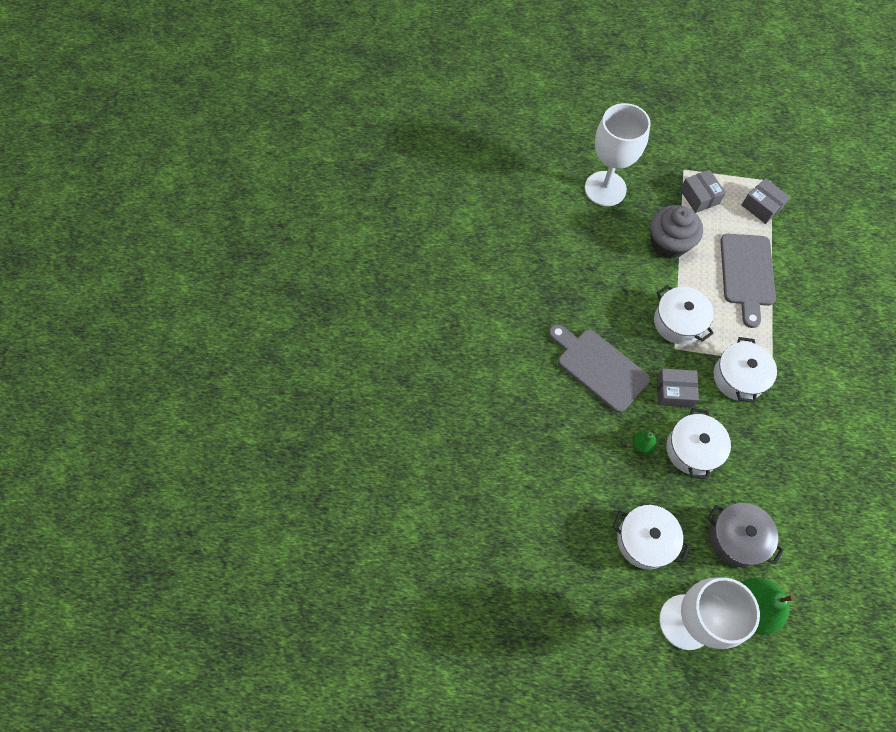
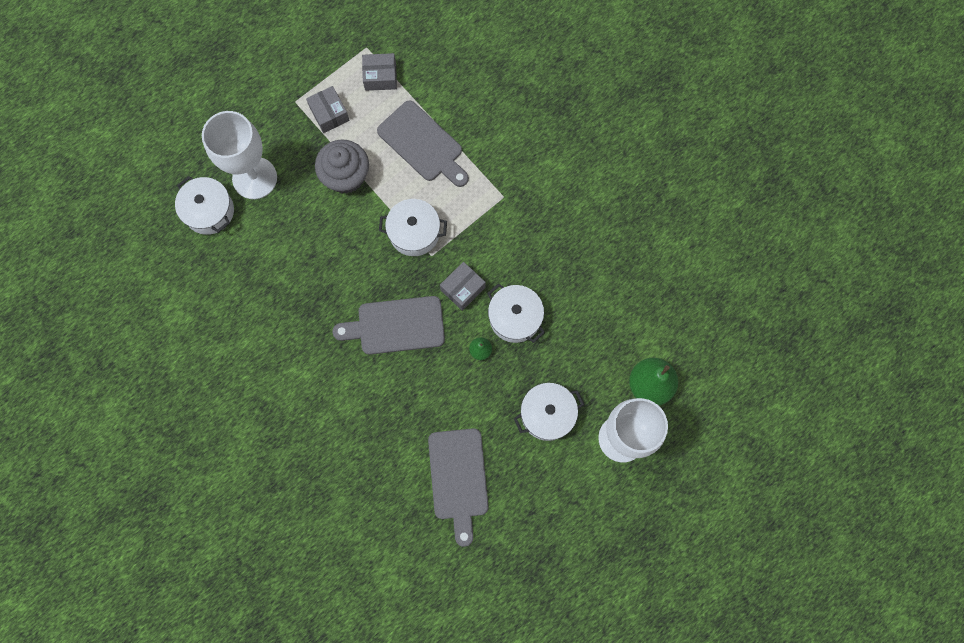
camera: 50 degrees left, 10 degrees up
grey box [680,170,726,213] -> grey box turned 45 degrees clockwise [306,86,350,133]
grey pot [707,503,784,567] -> none
white pot [713,337,777,403] -> white pot moved to [175,176,234,235]
none -> grey cutting board [428,428,489,547]

